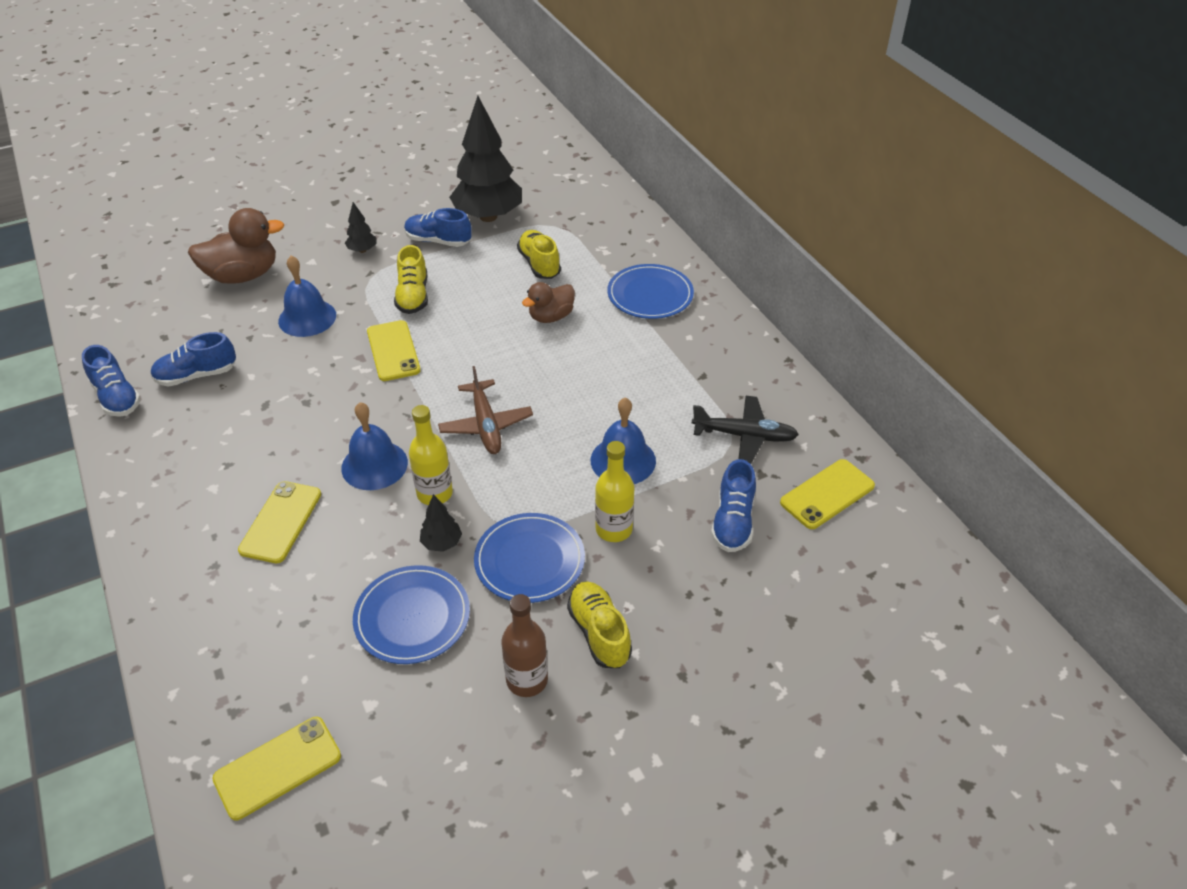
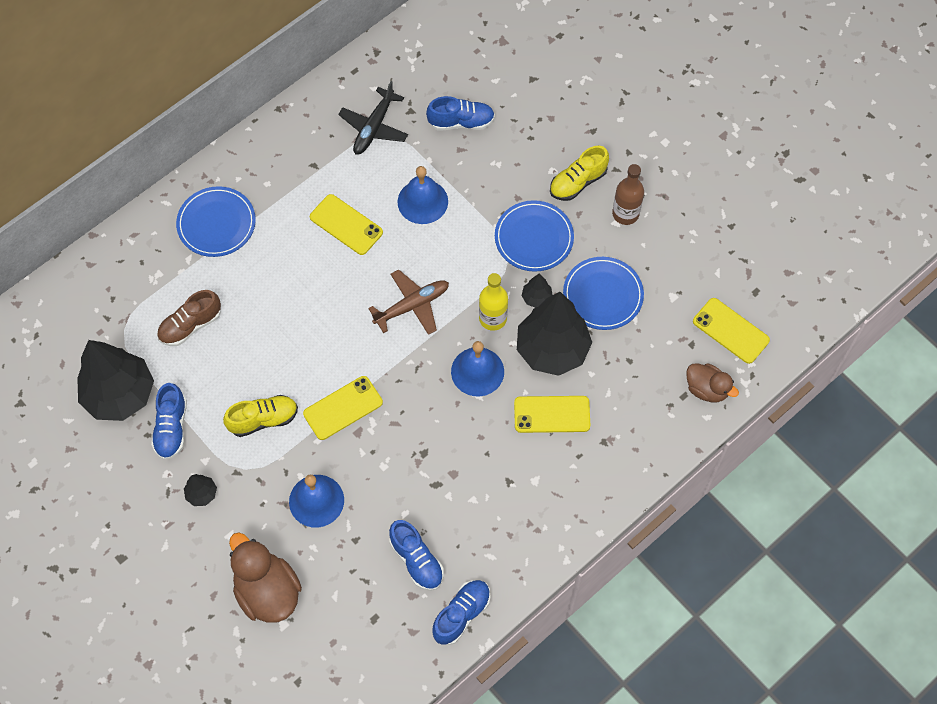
camera: 105 degrees left, 20 degrees up
yellow shoe [517,230,561,279] -> brown shoe [157,290,221,346]
brown duck [522,282,575,323] -> brown duck moved to [686,363,739,402]
yellow bottle [595,441,635,542] -> none
black plane [692,396,799,464] -> black plane turned 150 degrees counterclockwise [338,81,408,154]
yellow phone [780,459,875,529] -> yellow phone moved to [310,194,383,255]
none -> black tree [517,292,592,376]

